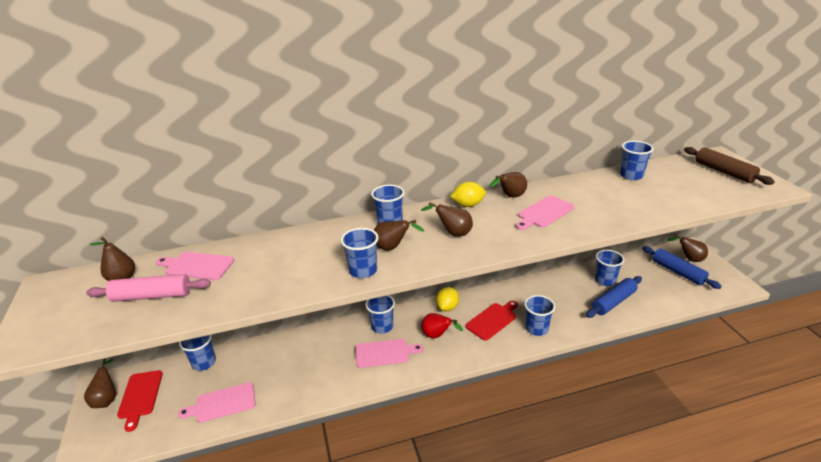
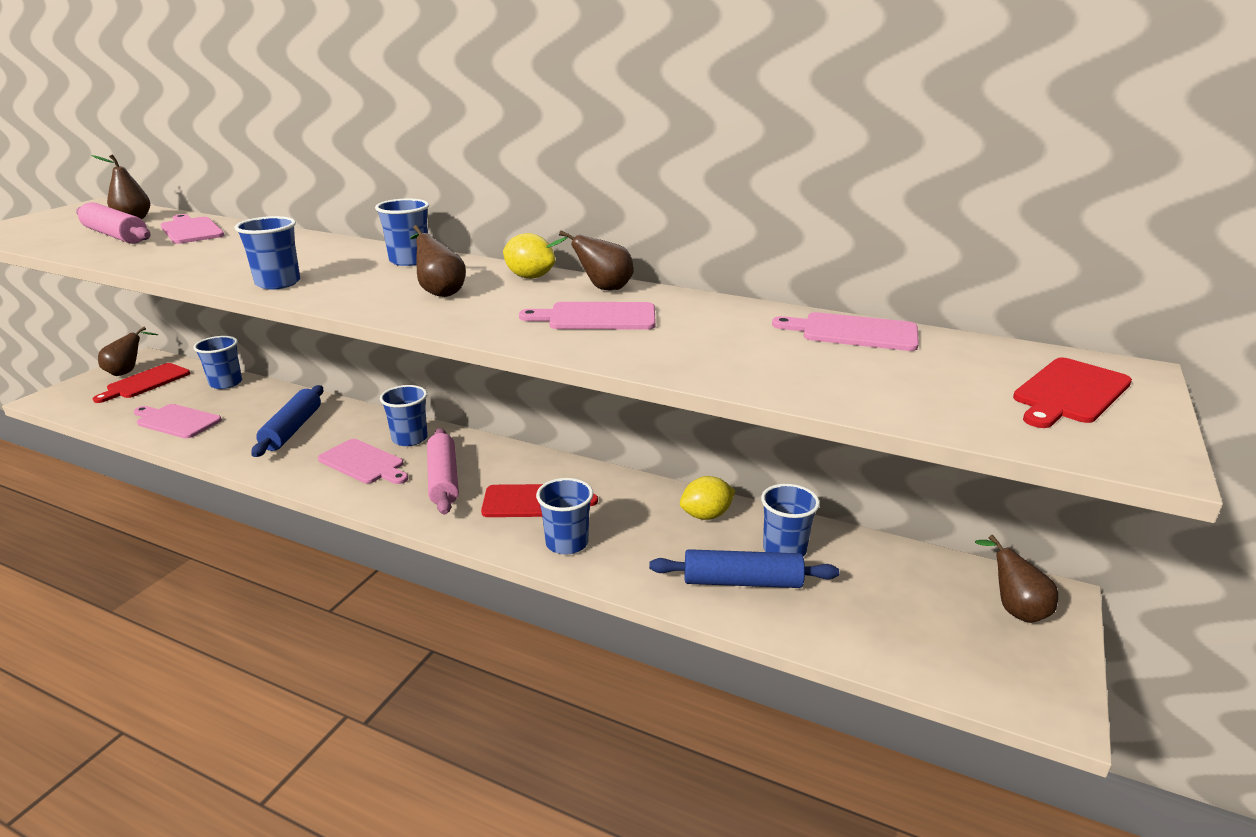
camera: 40 degrees right, 5 degrees down
brown pear [374,220,424,250] -> none
red pear [422,313,463,338] -> pink rolling pin [427,428,459,515]
yellow lemon [436,287,459,311] -> yellow lemon moved to [680,476,736,520]
blue cup [620,141,653,180] -> pink cutting board [772,312,919,351]
blue rolling pin [642,246,722,289] -> blue rolling pin moved to [251,385,323,457]
brown rolling pin [684,147,775,185] -> red cutting board [1013,357,1132,428]

